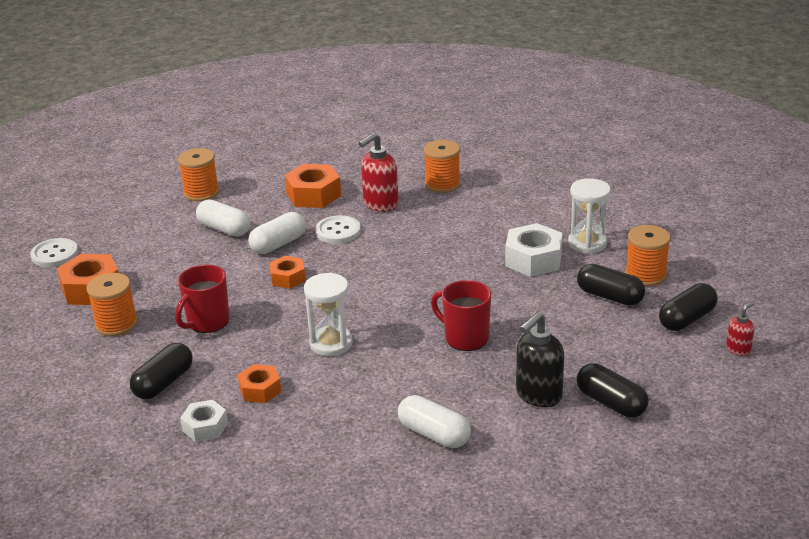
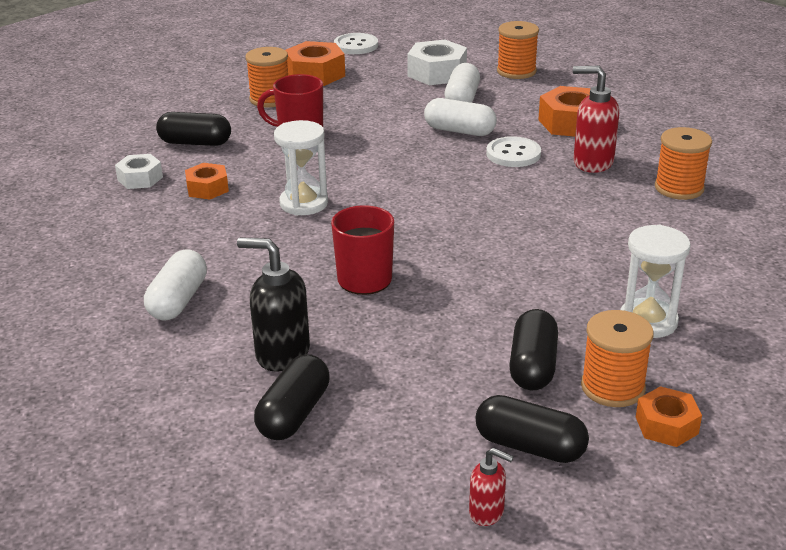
camera: 65 degrees right, 0 degrees up
orange nut [269,256,306,289] -> orange nut moved to [636,386,702,447]
white nut [505,223,562,277] -> white nut moved to [407,40,467,85]

